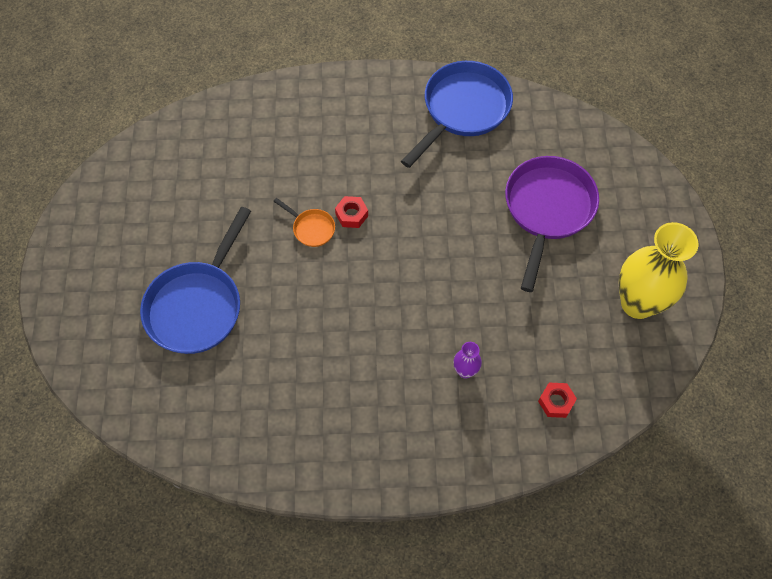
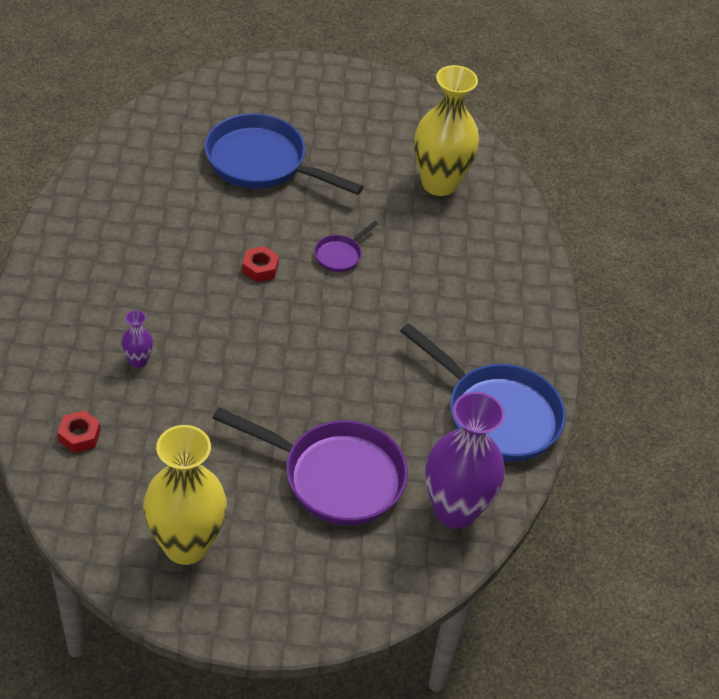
camera: 90 degrees right, 15 degrees down
orange pan [273,198,335,247] -> purple pan [314,221,378,272]
red nut [335,196,368,228] -> red nut moved to [242,246,279,282]
none -> yellow vase [414,65,479,196]
none -> purple vase [425,392,505,529]

